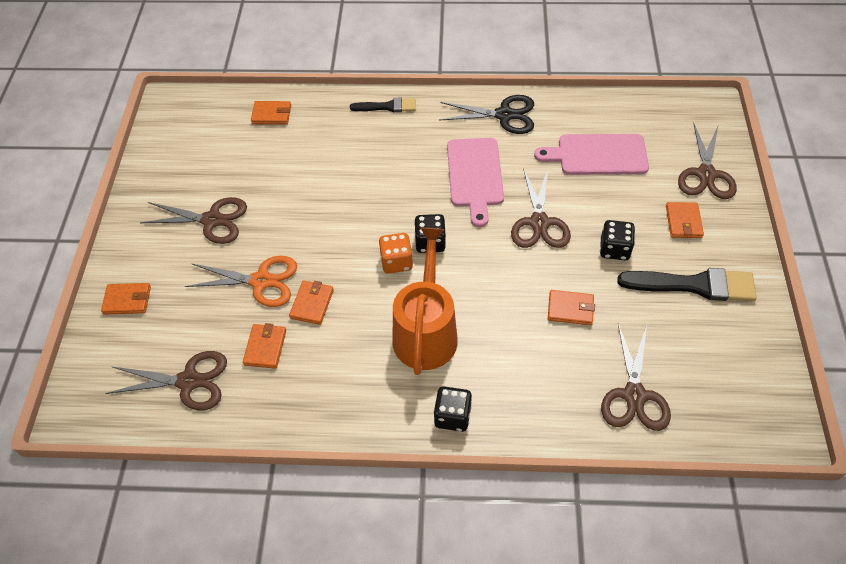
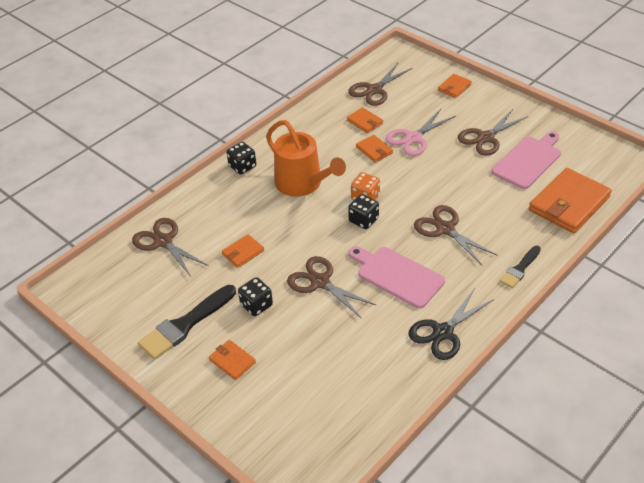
camera: 130 degrees right, 10 degrees down
orange scissors [185,256,297,307] -> pink scissors [385,109,456,156]
orange wallet [251,101,291,125] -> orange wallet [529,168,612,233], size x2.09
pink cutting board [534,134,649,175] -> pink cutting board moved to [491,131,561,189]
brown scissors [678,123,737,199] -> brown scissors moved to [414,205,498,265]

